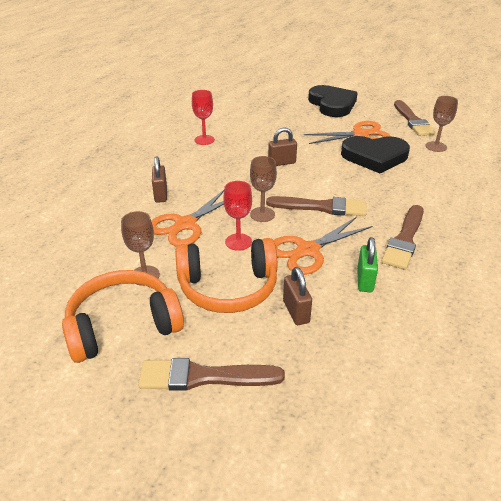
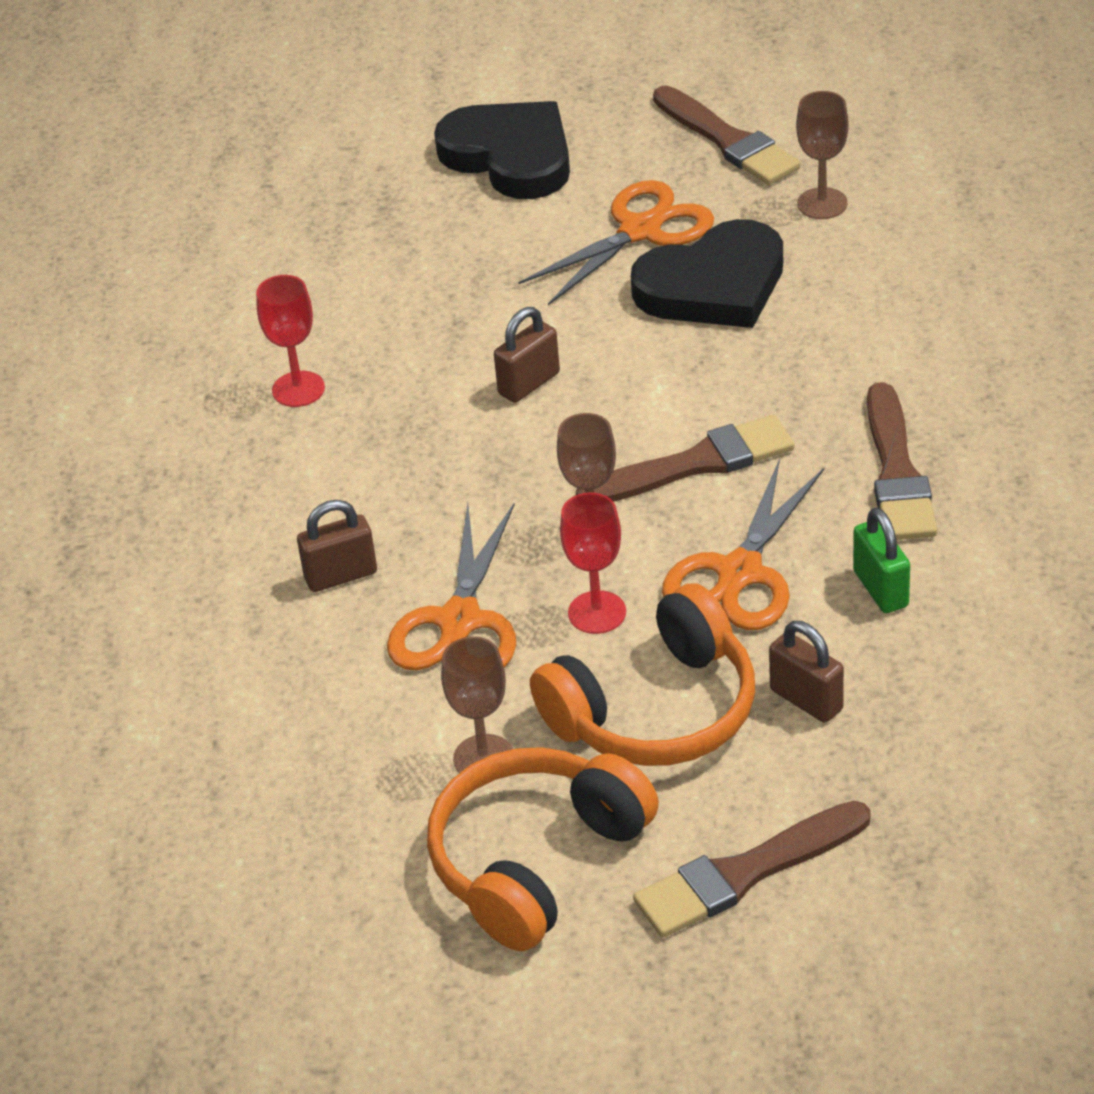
camera: 25 degrees left, 5 degrees up
brown padlock [152,156,167,203] -> brown padlock turned 75 degrees counterclockwise [297,500,377,592]

